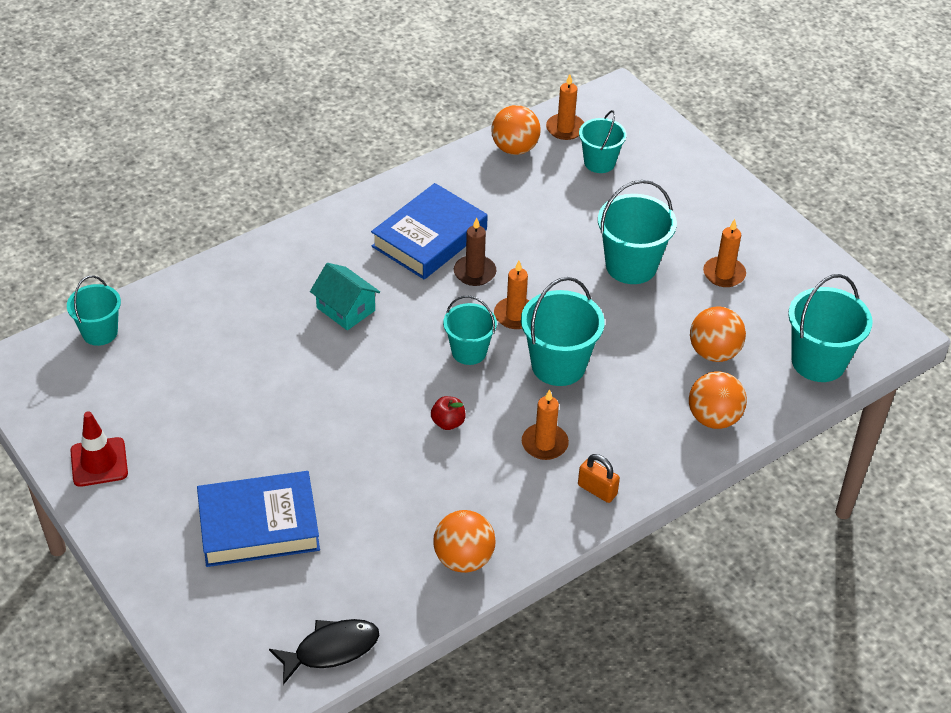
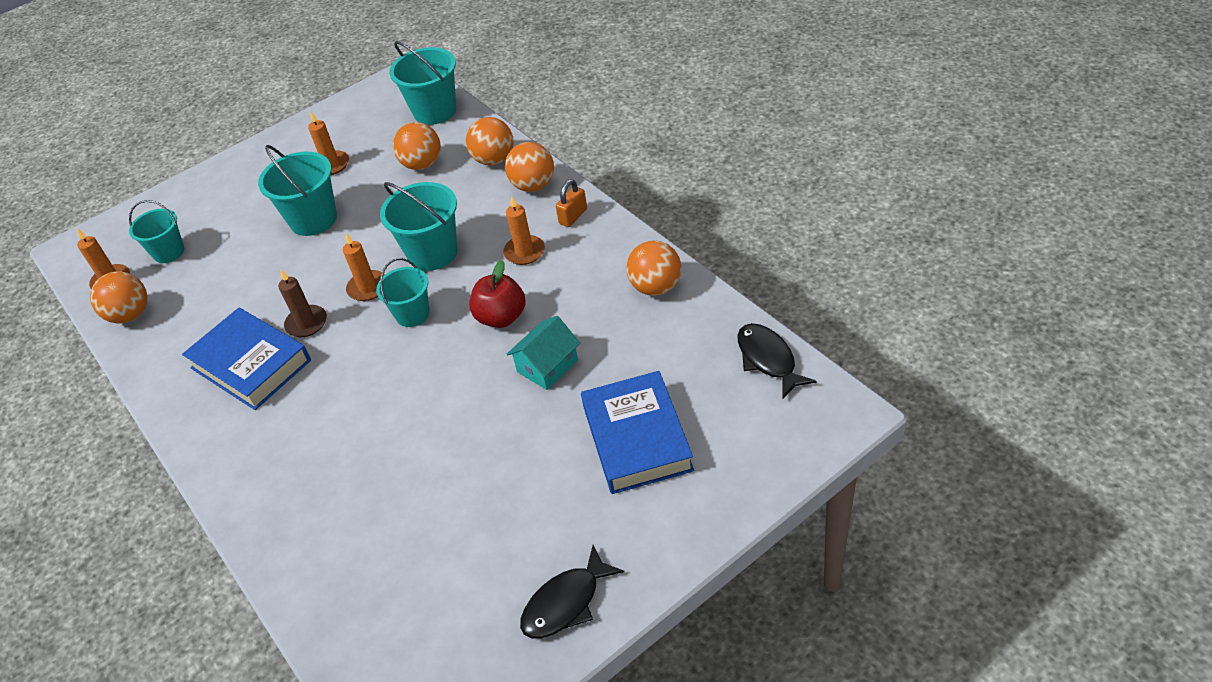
camera: 85 degrees left, 0 degrees up
turquoise bucket [67,276,121,346] -> none
red traffic cone [70,411,128,487] -> black fish [520,545,624,638]
turquoise house [310,263,380,330] -> turquoise house moved to [507,316,581,390]
red apple [431,396,466,430] -> red apple [470,260,526,328], size x1.67
none -> orange ball [505,142,554,192]

